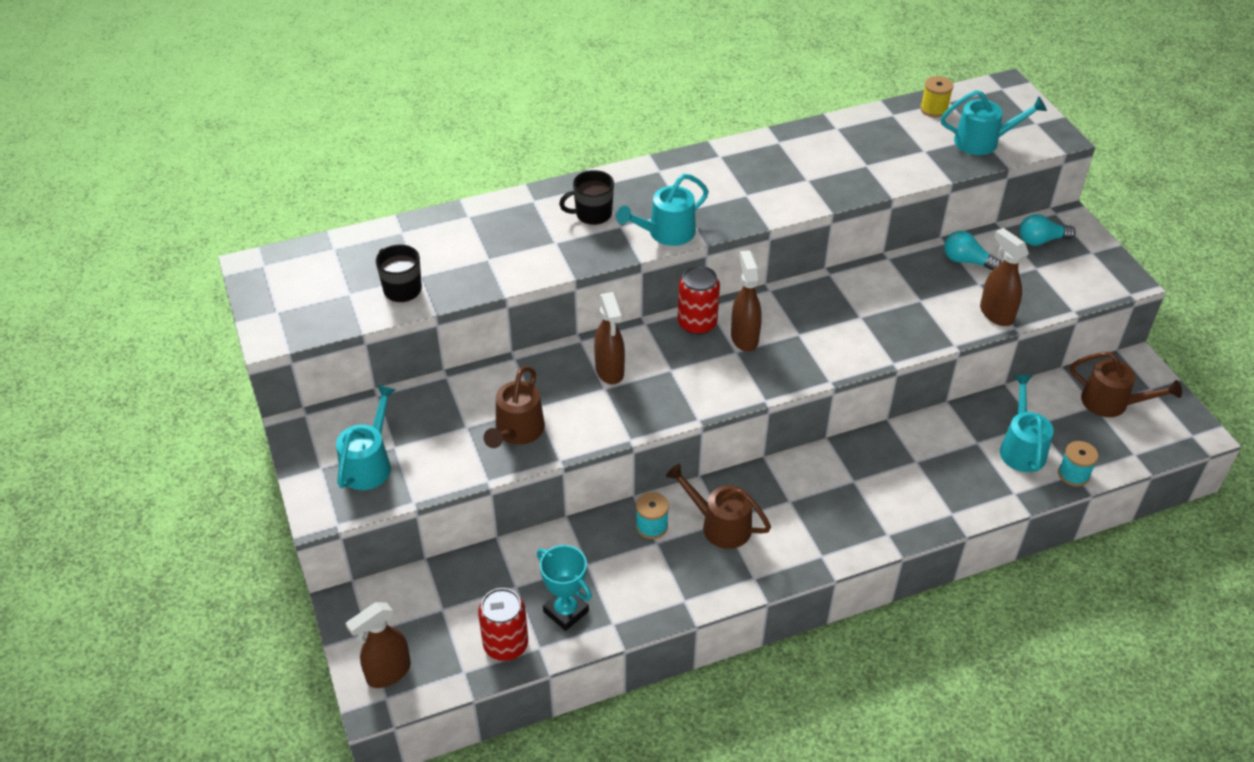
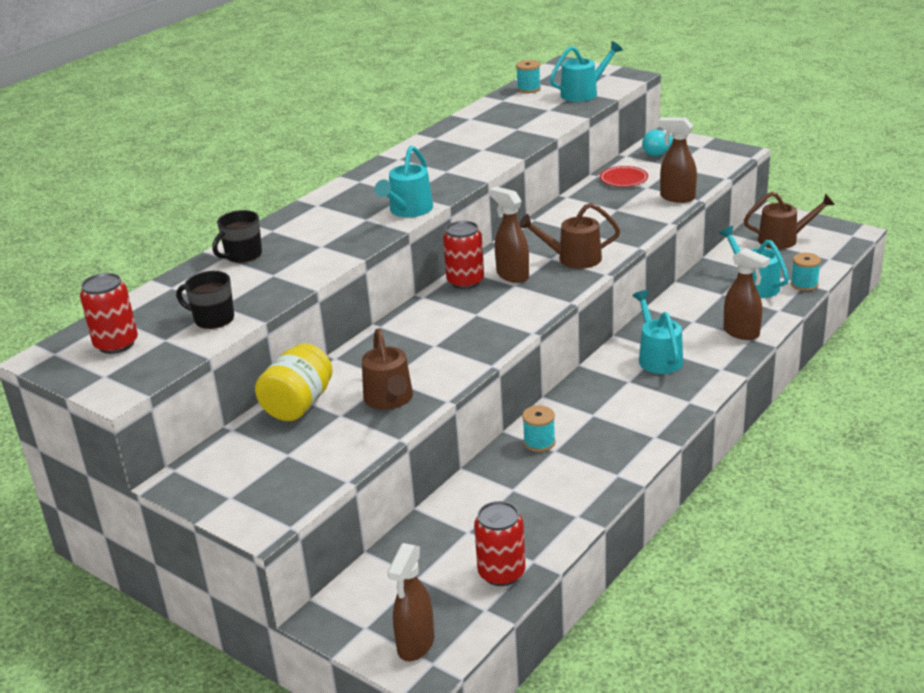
camera: 30 degrees left, 15 degrees down
turquoise watering can [336,385,396,490] -> turquoise watering can moved to [633,290,683,374]
turquoise trophy [537,545,592,631] -> none
black mug [559,170,614,225] -> black mug moved to [212,210,262,263]
brown spray bottle [594,292,625,384] -> brown spray bottle moved to [723,248,770,340]
brown watering can [666,464,771,549] -> brown watering can moved to [519,203,620,269]
yellow spool [920,76,953,117] -> turquoise spool [516,60,541,93]
turquoise light bulb [944,231,1002,270] -> red plate [600,166,648,187]
none -> red can [80,273,138,354]
none -> yellow jar [255,343,333,421]

